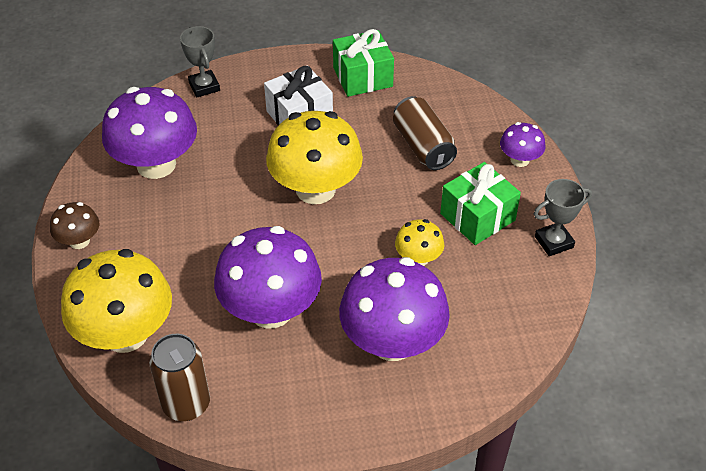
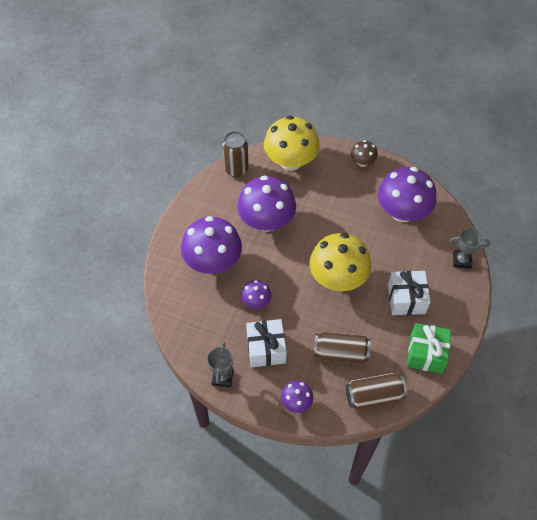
camera: 120 degrees right, 10 degrees up
yellow mushroom [395,219,444,266] -> purple mushroom [241,280,271,309]
green gift [440,162,521,245] -> white gift [246,319,287,367]
none -> brown can [346,373,407,410]

